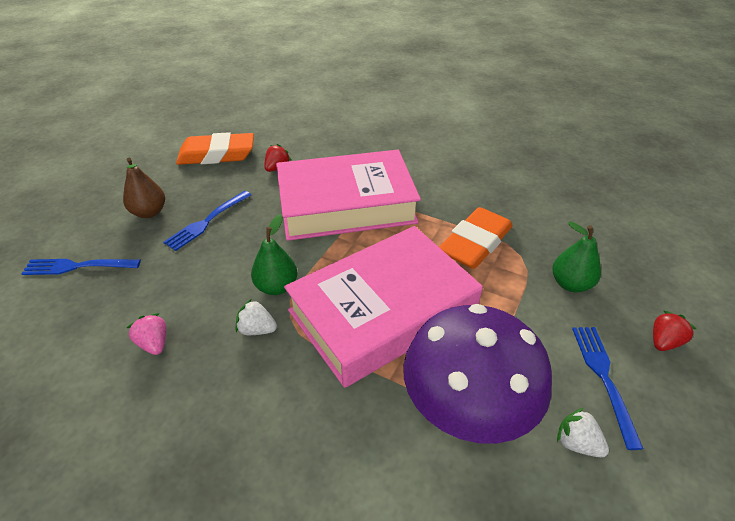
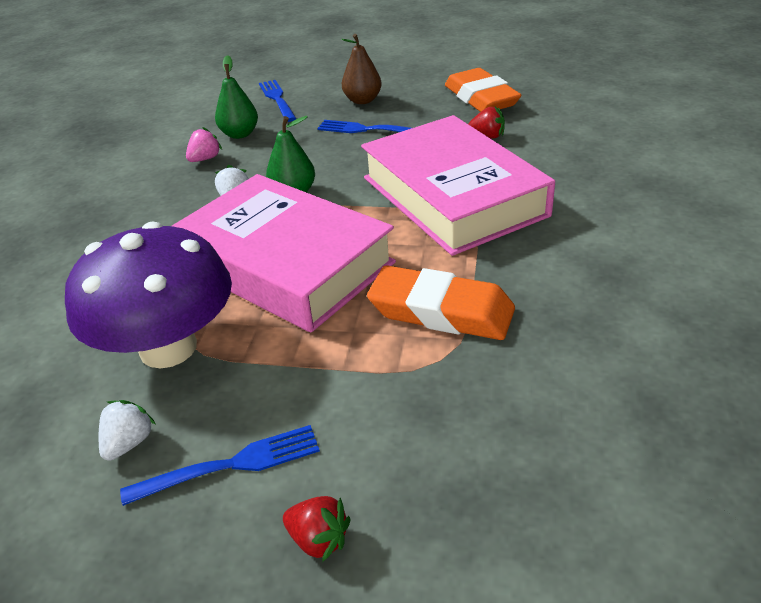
camera: 75 degrees right, 5 degrees down
green pear [552,222,601,292] -> green pear moved to [215,55,258,139]

